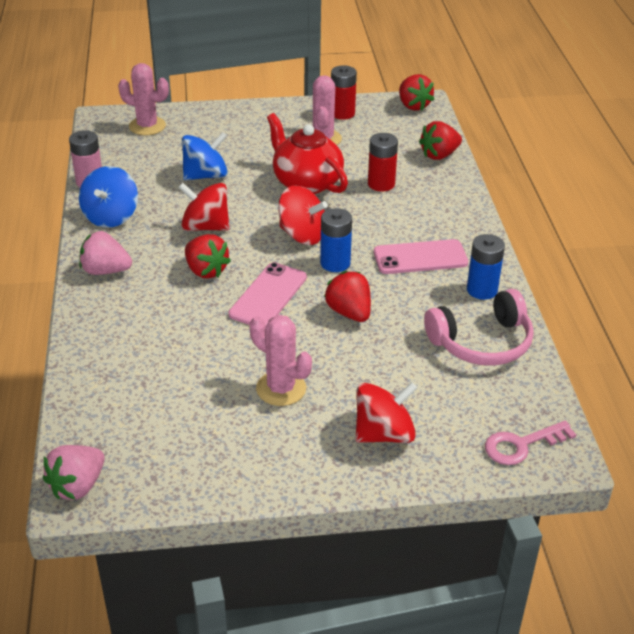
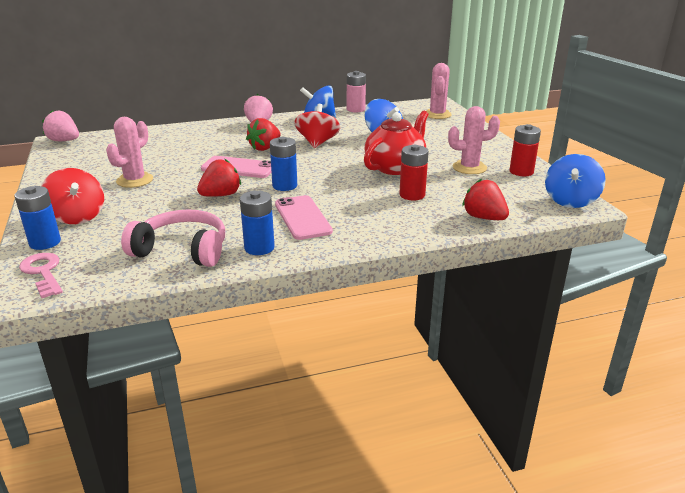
camera: 80 degrees right, 10 degrees down
red spinning top [278,186,328,245] -> none
red strawberry [399,74,434,111] -> blue spinning top [545,154,606,208]
pink headphones [424,289,534,366] -> pink headphones turned 135 degrees clockwise [121,209,225,267]
none -> blue battery [14,186,61,250]

